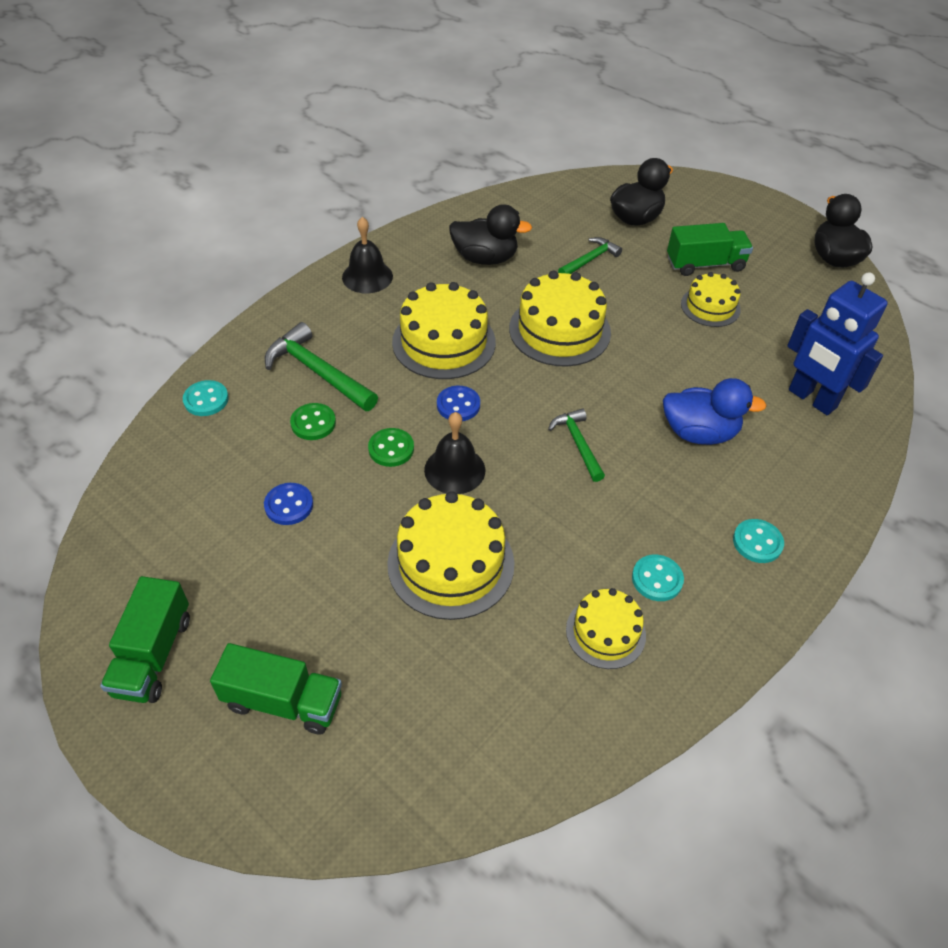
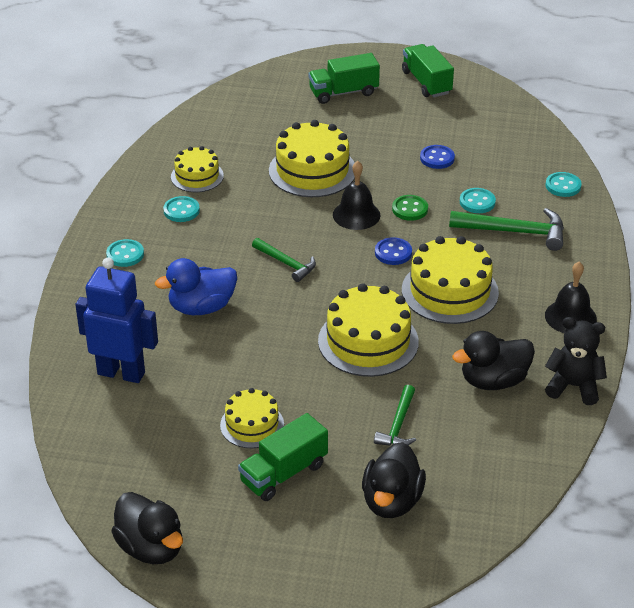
camera: 150 degrees right, 10 degrees down
green button [290,403,336,440] -> turquoise button [460,188,496,213]
none -> black teddy bear [545,317,607,405]

